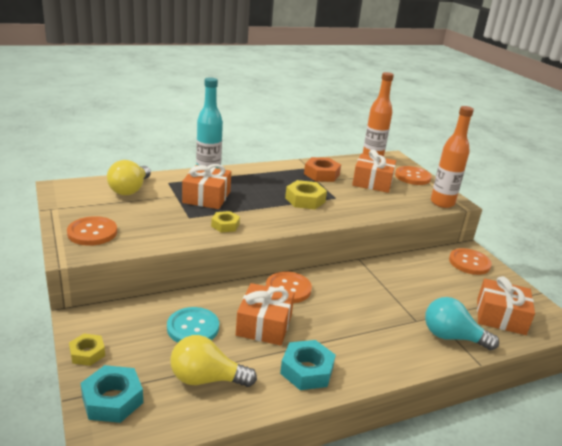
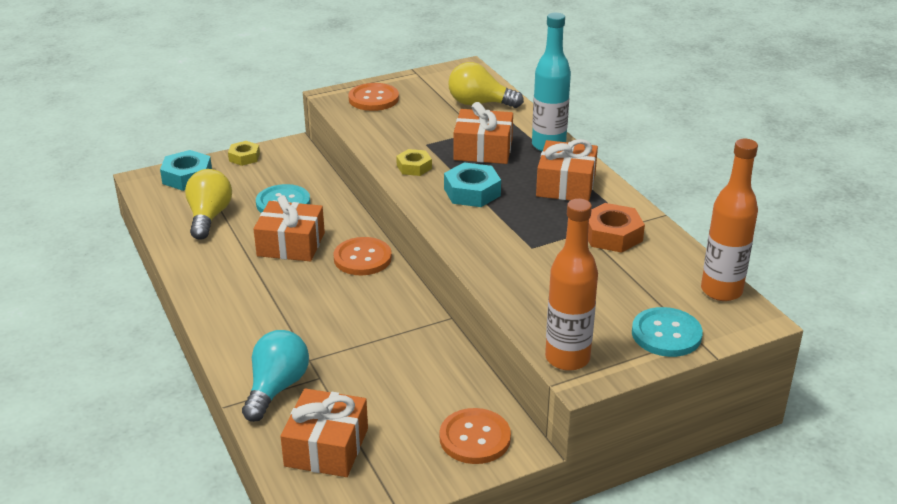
camera: 90 degrees right, 5 degrees up
turquoise nut [280,340,336,390] -> turquoise nut moved to [444,162,501,207]
yellow nut [285,180,327,209] -> none
orange gift [352,150,396,193] -> orange gift moved to [536,139,598,201]
orange button [395,166,432,185] -> turquoise button [632,307,703,357]

